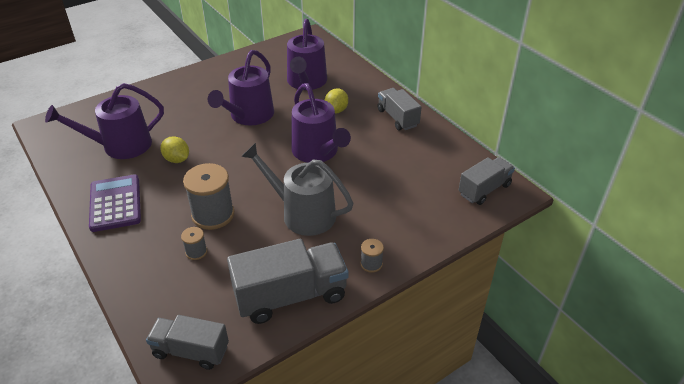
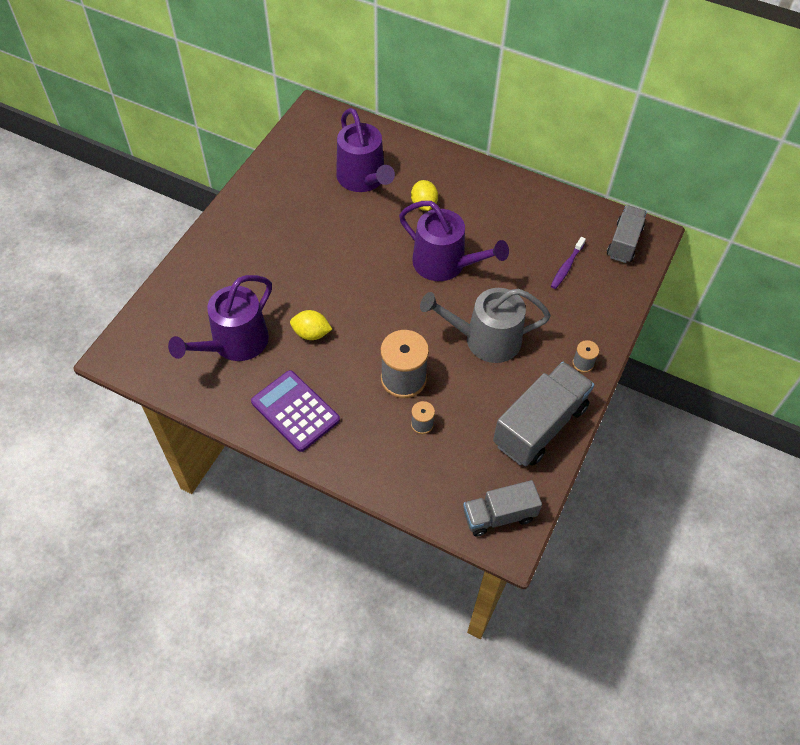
camera: 30 degrees left, 15 degrees up
purple watering can [208,50,274,126] -> none
grey truck [377,88,422,130] -> none
none -> purple toothbrush [551,237,586,289]

